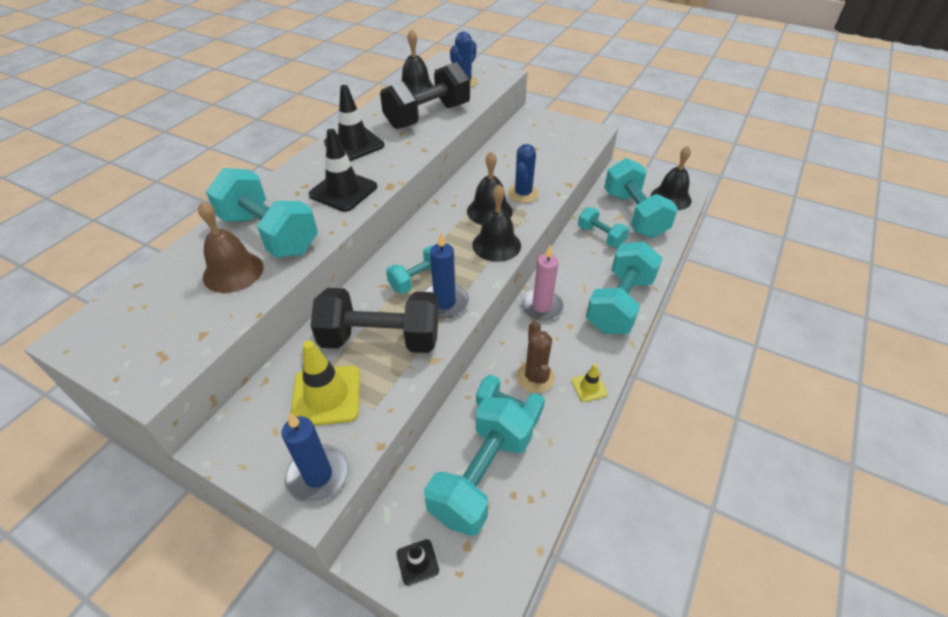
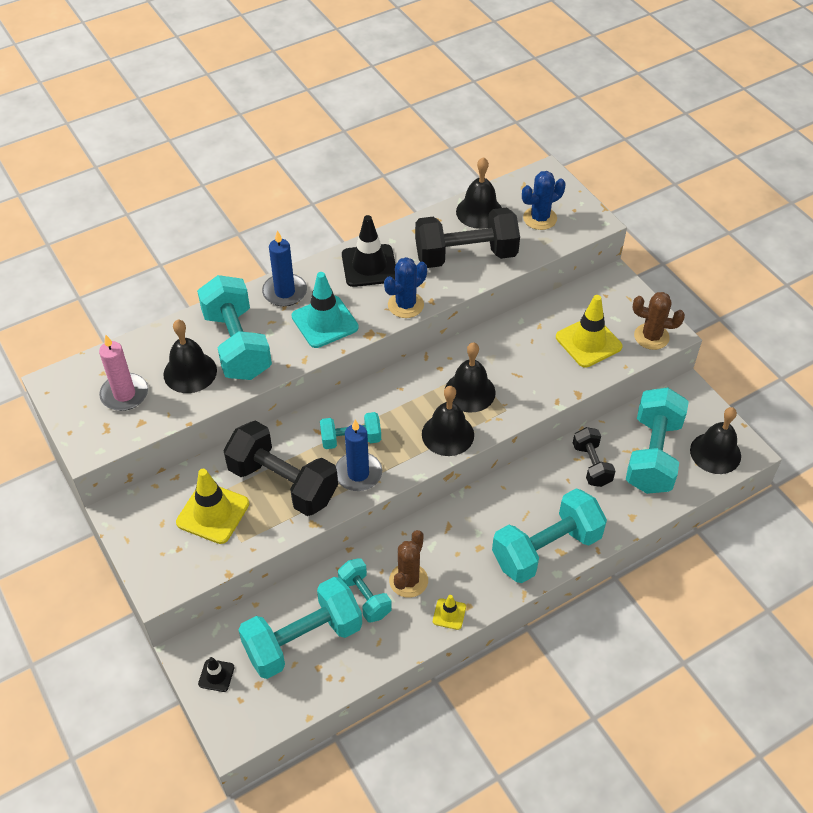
camera: 30 degrees right, 5 degrees up
brown bell [198,201,263,293] -> black bell [163,320,217,393]
blue candle [281,412,349,503] -> blue candle moved to [262,230,307,307]
black traffic cone [308,129,377,212] -> turquoise traffic cone [291,272,359,348]
blue cactus [507,144,539,203] -> blue cactus moved to [384,257,427,318]
pink candle [521,245,564,321] -> pink candle moved to [99,335,148,411]
turquoise dumbbell [578,207,629,247] -> black dumbbell [573,427,616,487]
none -> yellow traffic cone [556,295,623,367]
none -> brown cactus [632,292,685,350]

